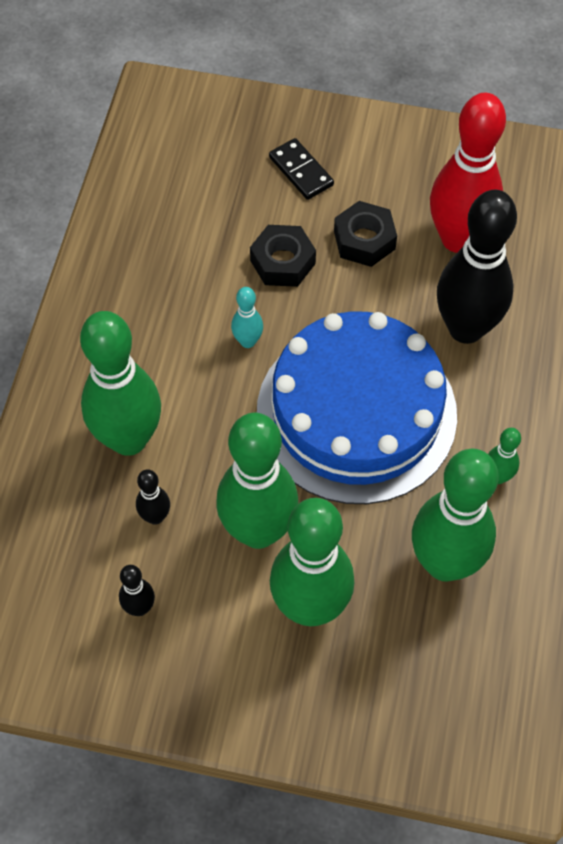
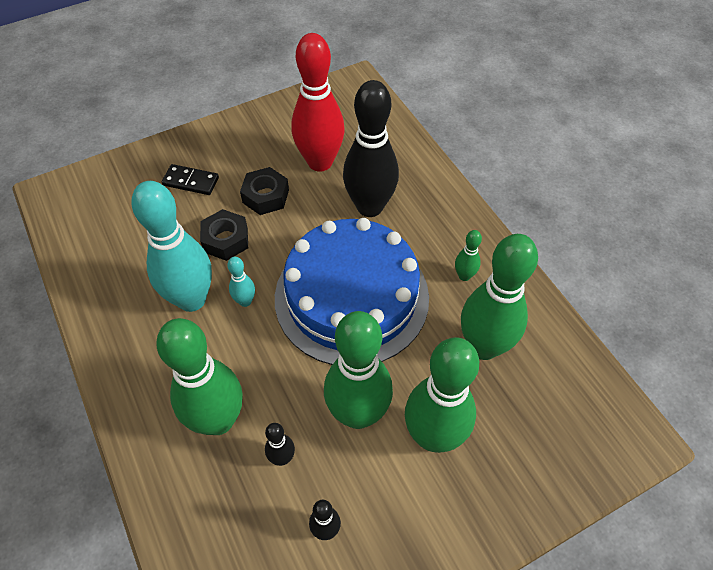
camera: 40 degrees left, 5 degrees down
none -> turquoise bowling pin [131,181,212,312]

